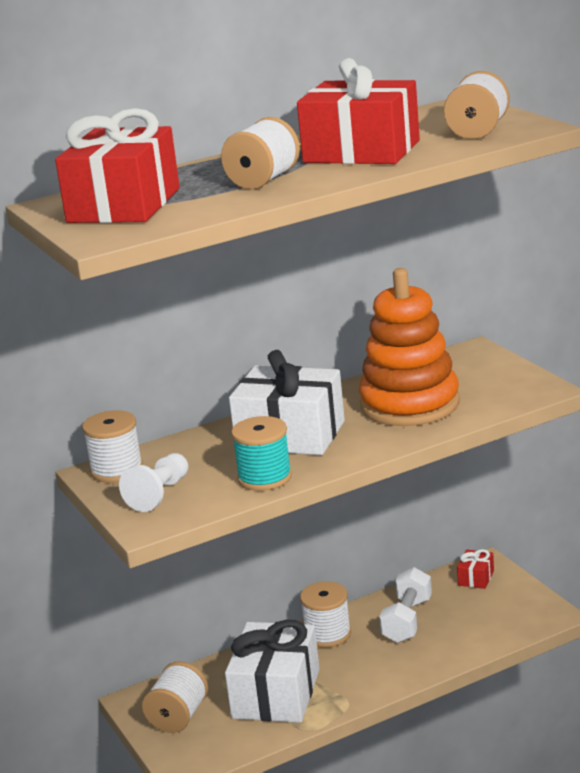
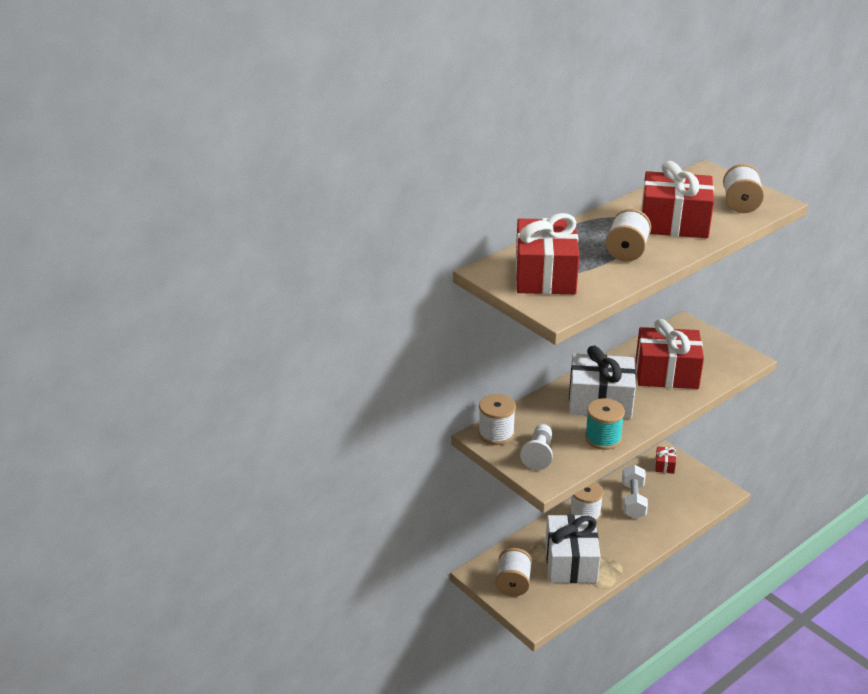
camera: 15 degrees left, 10 degrees up
orange stacking toy [359,268,460,426] -> red gift [636,319,704,389]

